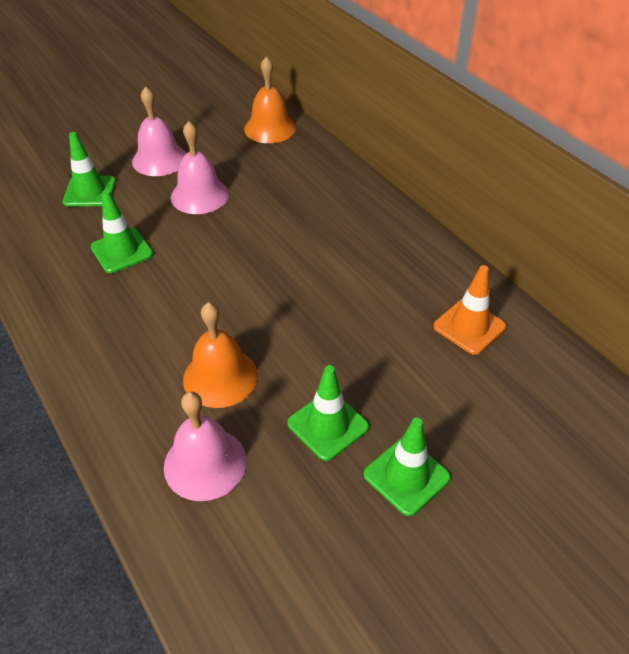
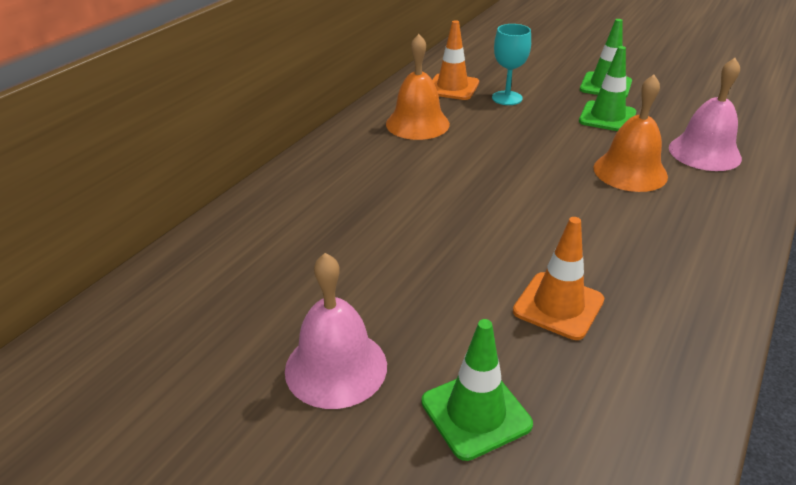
camera: 115 degrees left, 10 degrees down
green traffic cone [91,190,153,273] -> orange traffic cone [513,217,604,340]
pink bell [171,121,229,214] -> none
orange bell [244,56,296,143] -> orange bell moved to [386,34,450,140]
none -> turquoise goblet [492,24,531,105]

